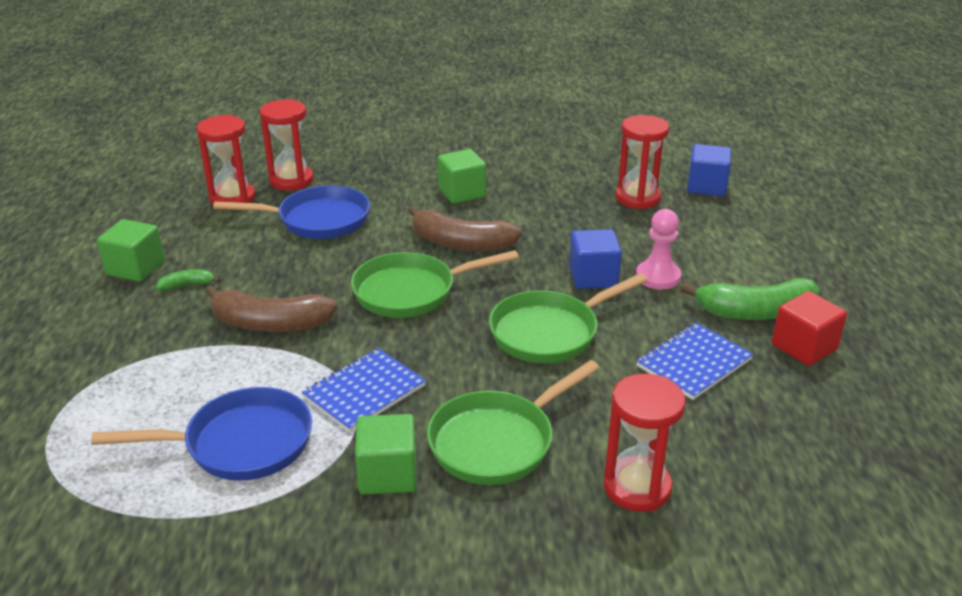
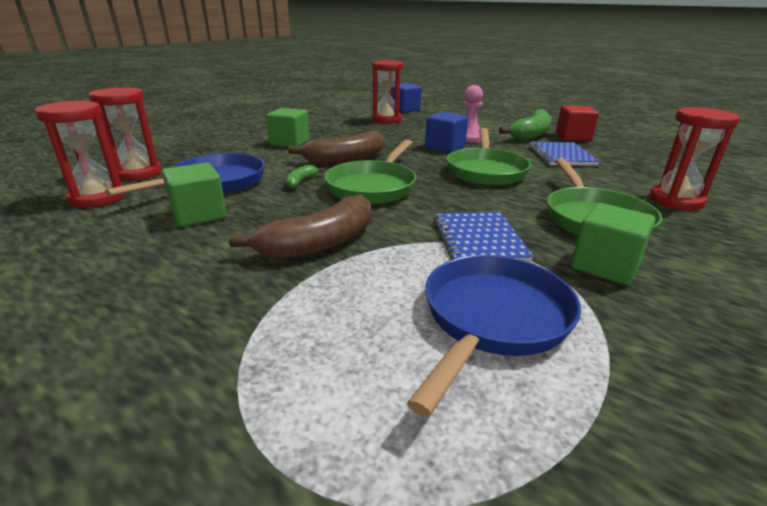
camera: 50 degrees left, 5 degrees down
green cube [97,219,165,282] -> green cube moved to [162,163,227,227]
green banana [156,269,220,291] -> green banana moved to [286,165,324,189]

